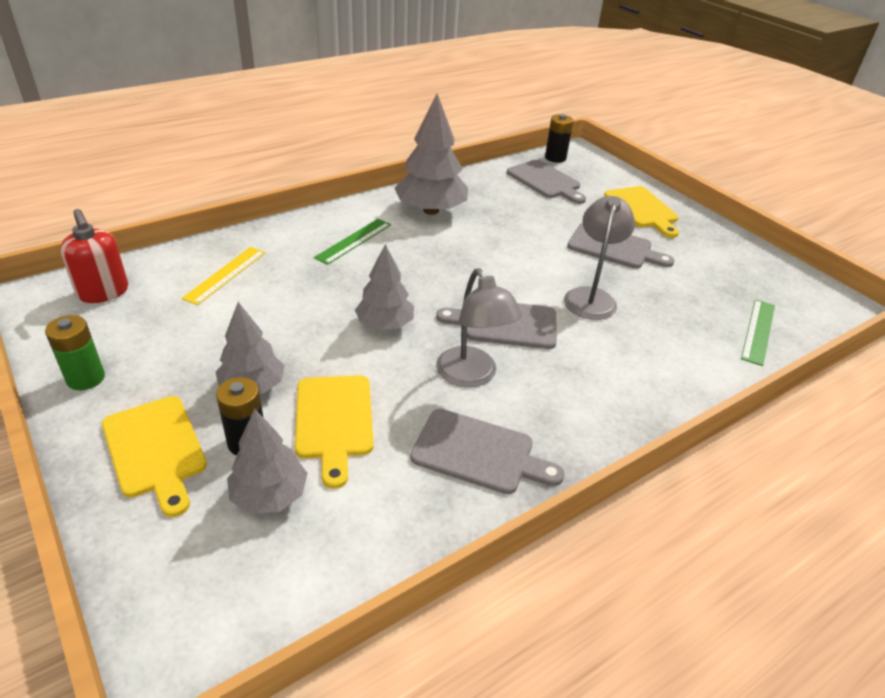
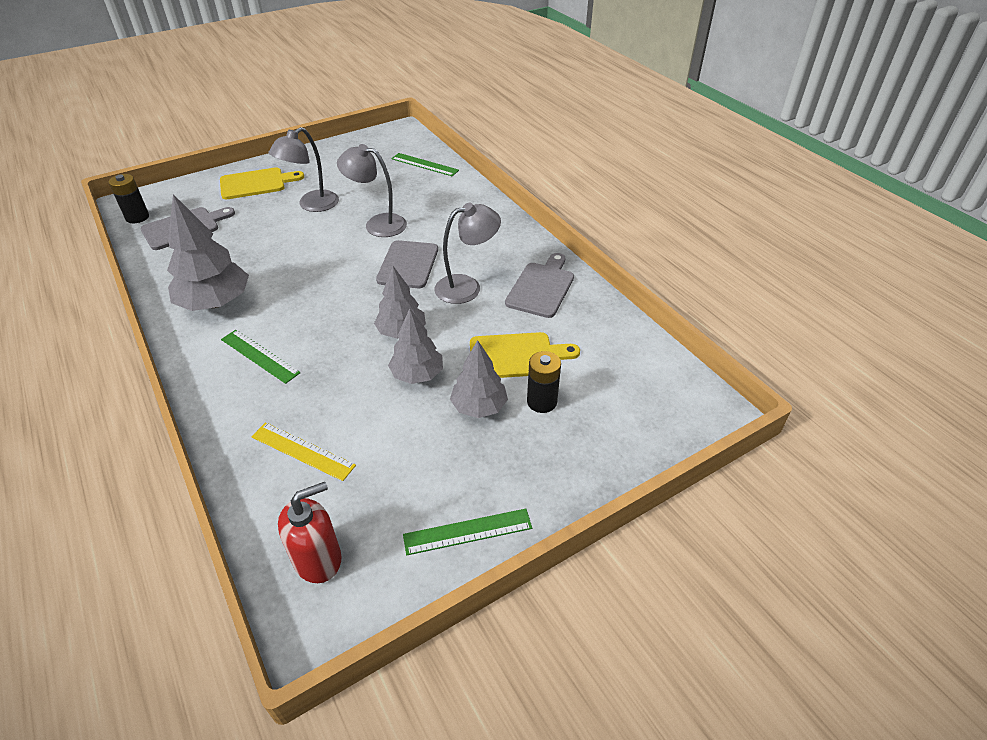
camera: 85 degrees left, 5 degrees up
green battery [45,315,105,390] -> green ruler [403,509,532,555]
yellow cutting board [102,396,207,517] -> none
grey tree [227,409,308,514] -> grey tree moved to [388,308,443,384]
grey cutting board [567,223,674,269] -> grey lamp [269,127,339,212]

